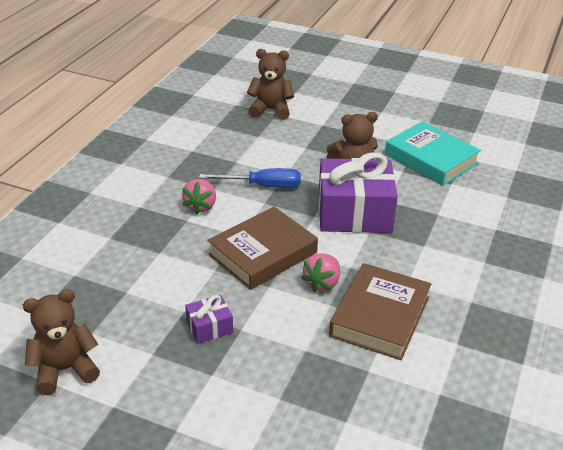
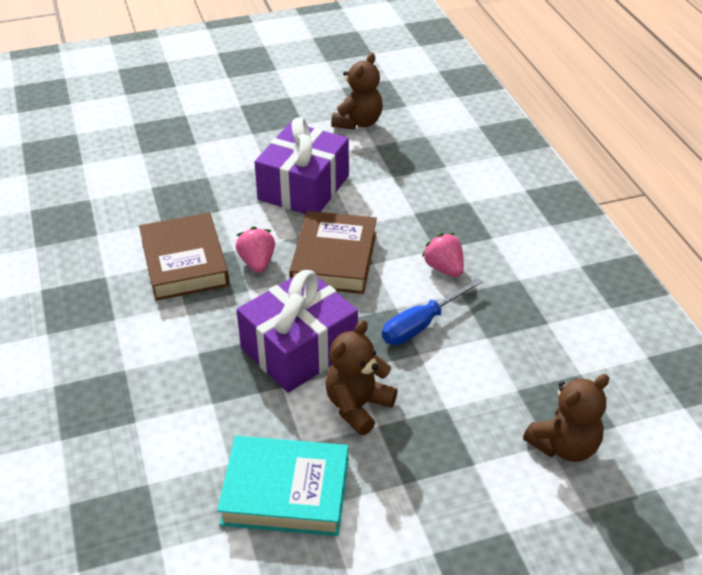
camera: 140 degrees right, 5 degrees up
purple gift [185,295,233,344] -> purple gift [254,117,349,214], size x2.21

